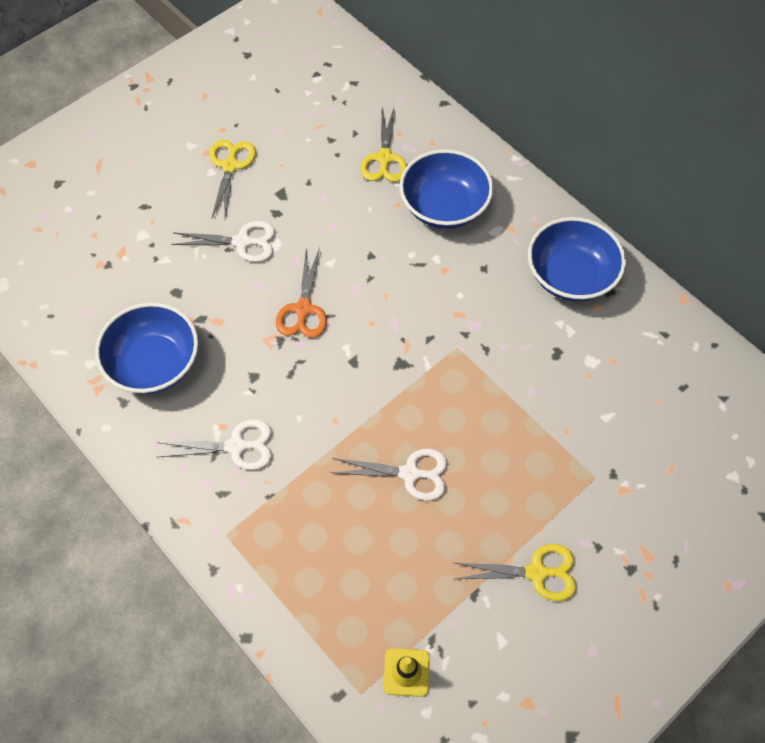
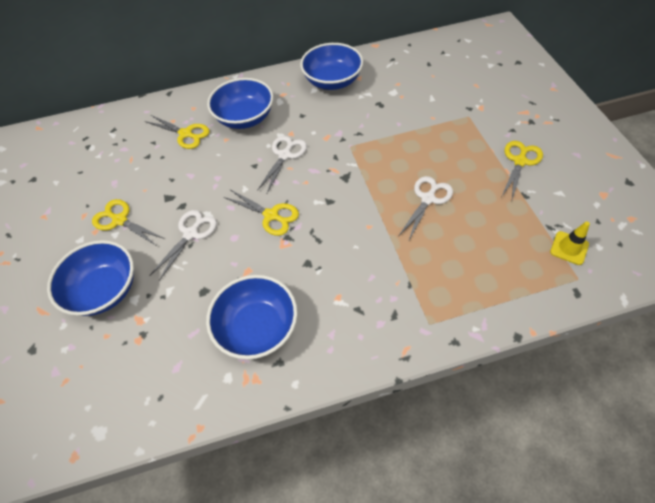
camera: 60 degrees left, 5 degrees down
white scissors [157,419,272,470] -> white scissors moved to [257,136,307,193]
orange scissors [276,248,327,338] -> yellow scissors [224,190,299,236]
none -> blue bowl [47,240,134,316]

